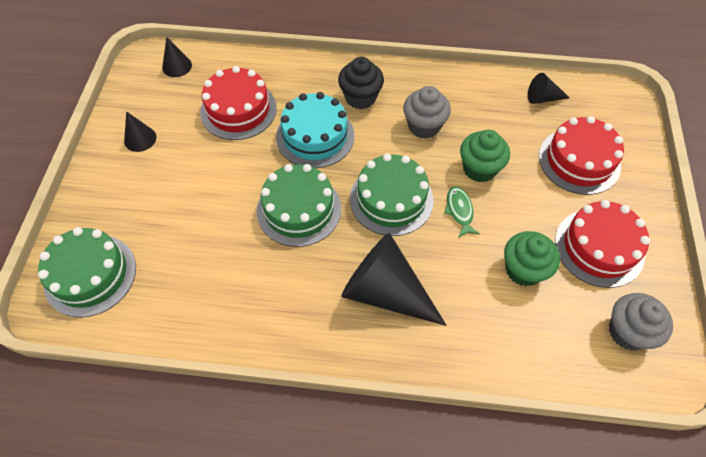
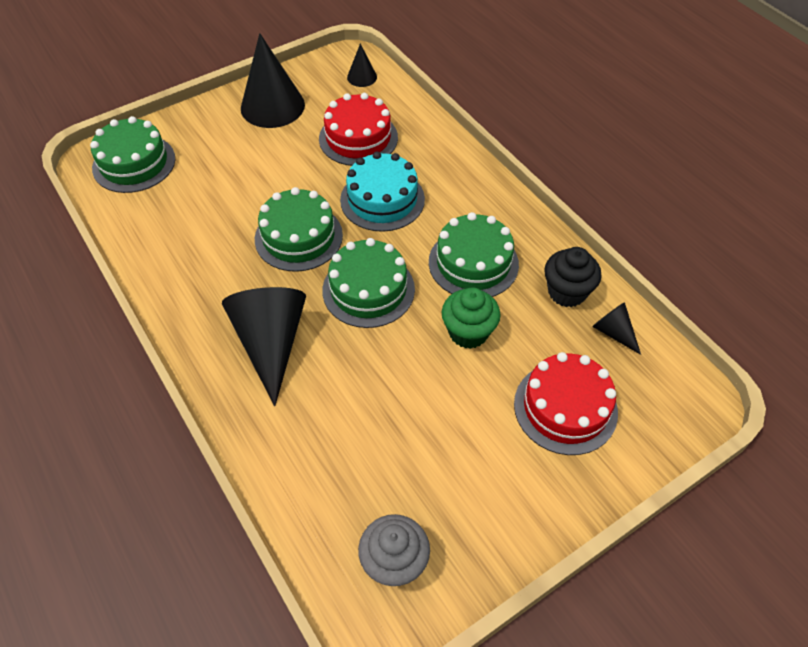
camera: 50 degrees right, 5 degrees down
black cone [124,111,156,152] -> black cone [241,33,305,128], size x2.06
black cupcake [338,57,384,109] -> black cupcake moved to [544,247,602,307]
grey cupcake [403,86,451,139] -> green cake [429,212,519,297]
green fish [444,186,480,238] -> none
green cupcake [504,231,560,286] -> none
red cake [555,200,650,288] -> none

